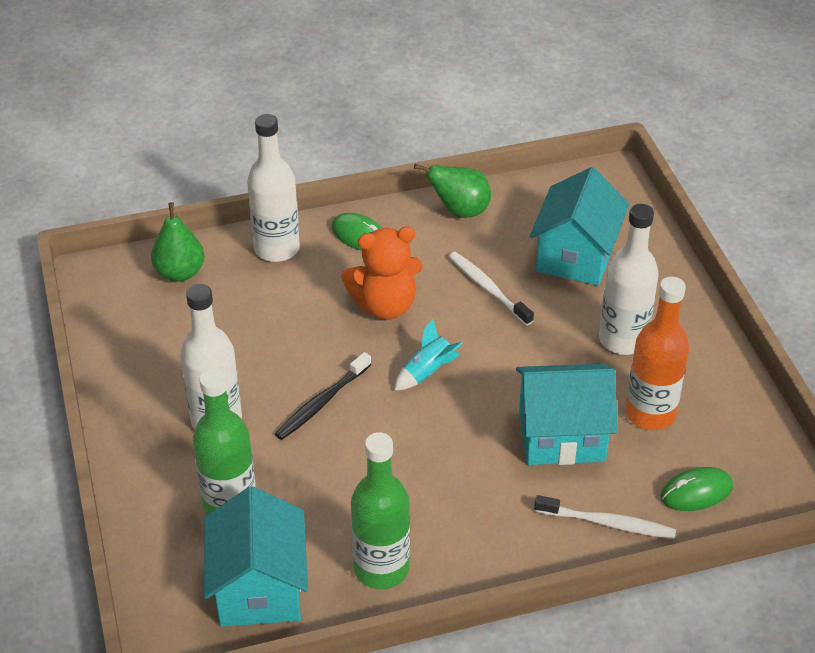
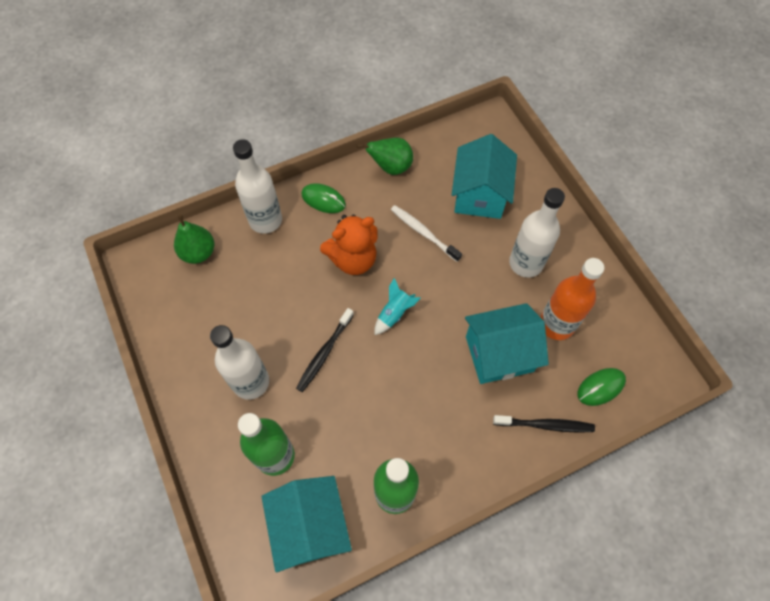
camera: 10 degrees left, 20 degrees up
white toothbrush [534,495,676,539] -> black toothbrush [493,415,595,433]

